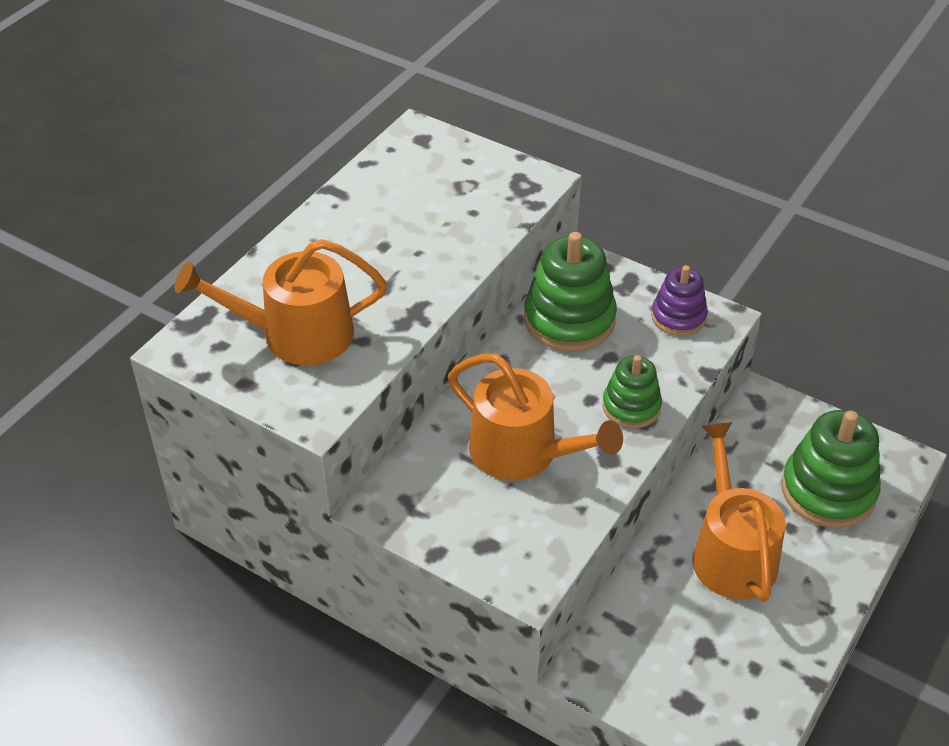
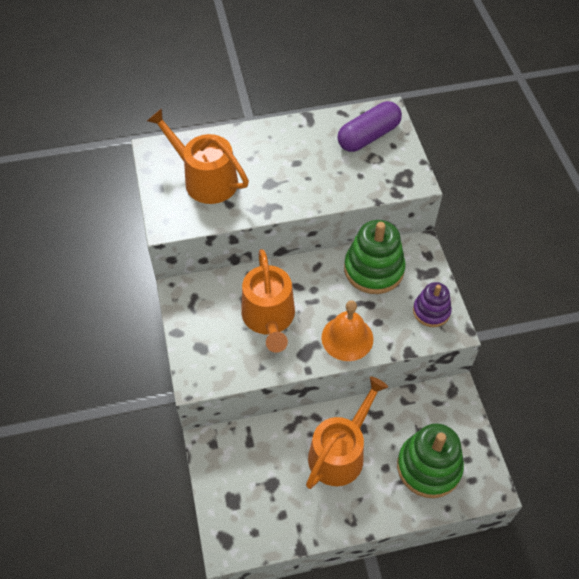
camera: 45 degrees right, 10 degrees up
green stacking toy [602,355,662,428] -> orange bell [321,300,373,361]
none -> purple capsule [337,101,402,152]

